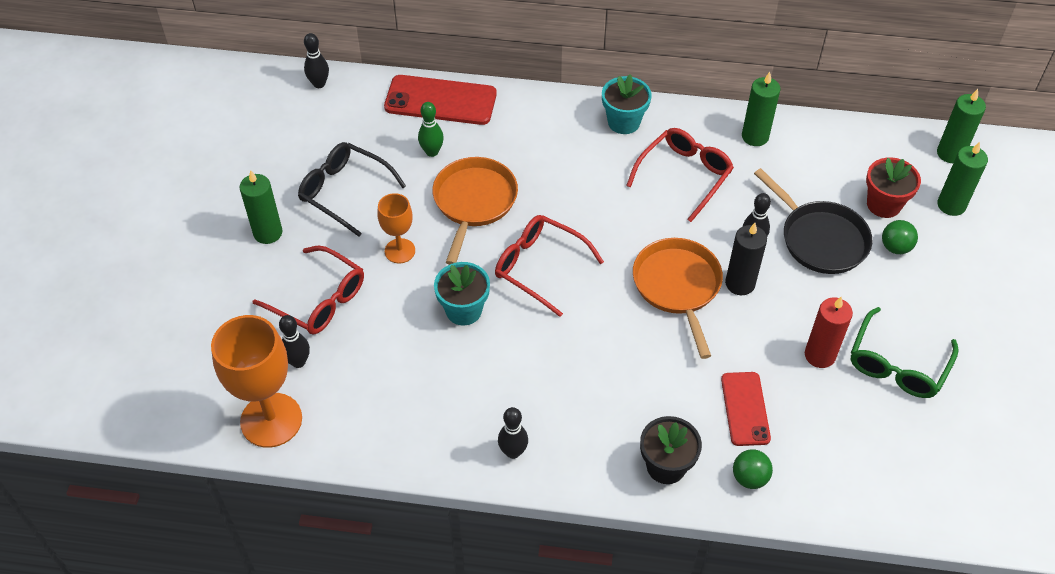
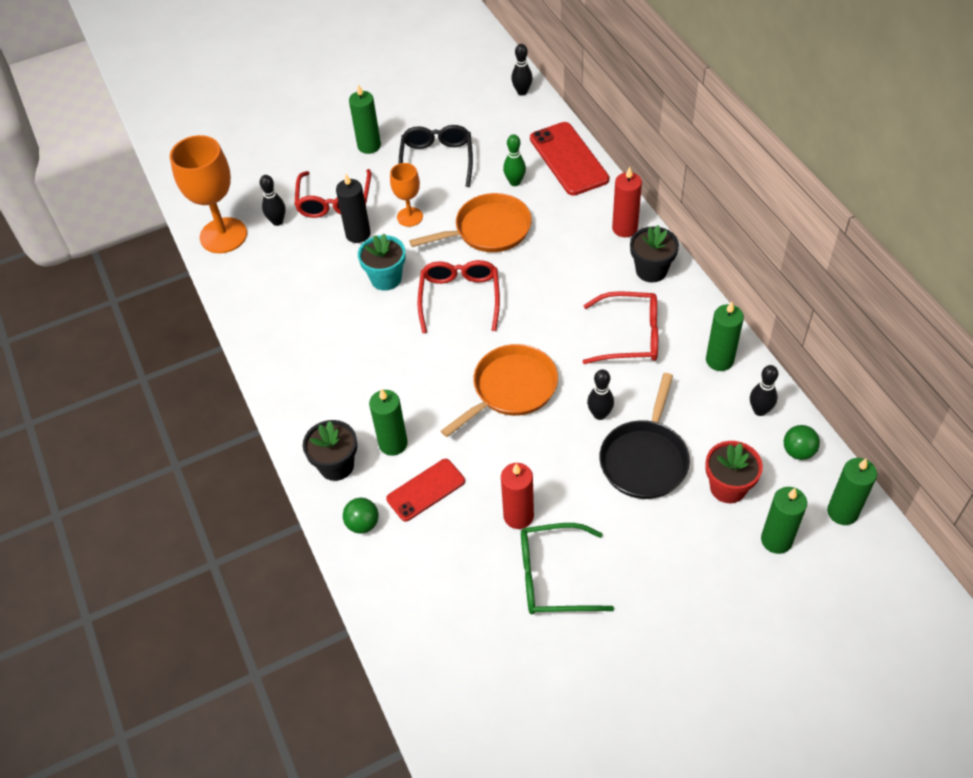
camera: 60 degrees right, 0 degrees up
black bowling pin [498,407,528,459] -> black bowling pin moved to [750,365,778,416]
turquoise flower pot [602,74,652,134] -> black flower pot [630,225,679,282]
black candle [725,223,767,295] -> black candle moved to [336,174,371,243]
green ball [882,220,918,254] -> green ball moved to [784,425,820,460]
none -> green candle [369,388,408,456]
none -> red candle [612,167,642,237]

